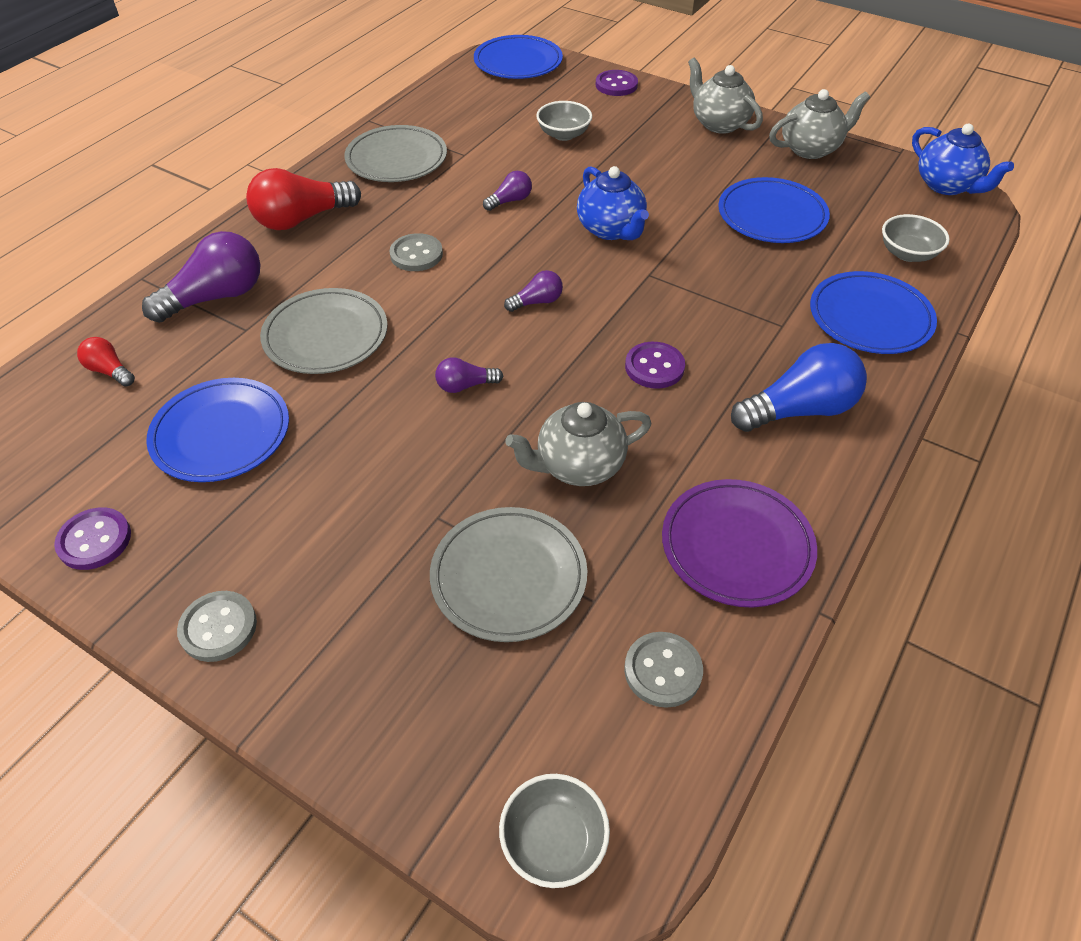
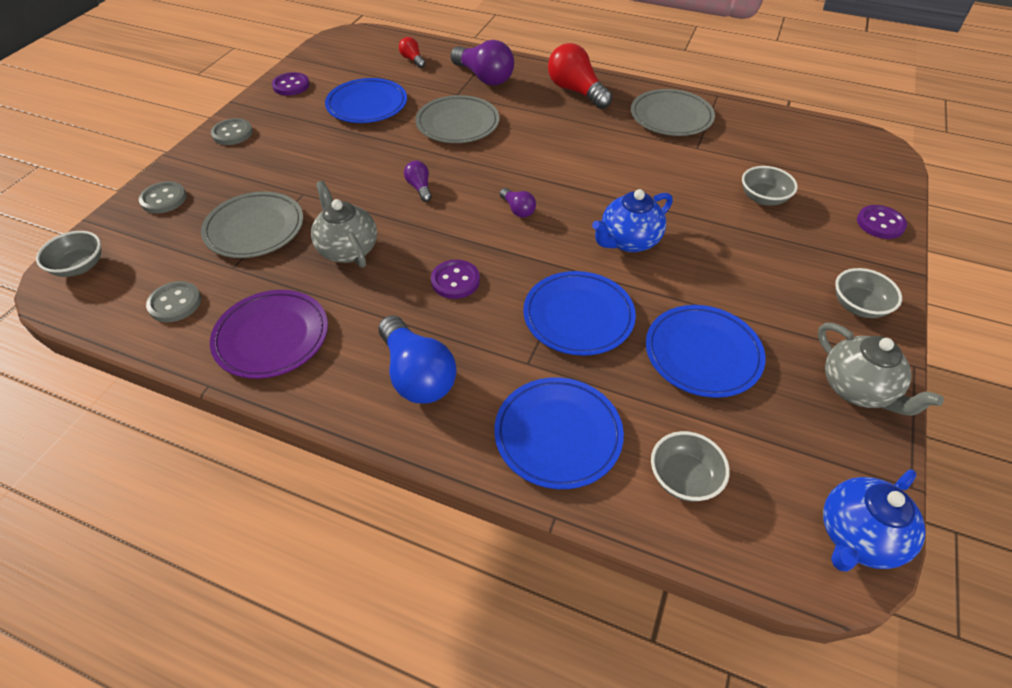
camera: 80 degrees right, 0 degrees up
red light bulb [77,337,135,387] -> red light bulb turned 60 degrees counterclockwise [399,37,425,68]
grey button [389,233,443,271] -> grey button moved to [139,181,187,213]
blue plate [474,35,563,79] -> blue plate moved to [523,271,636,356]
purple light bulb [483,171,532,211] -> none
grey teapot [688,58,763,134] -> grey bowl [835,268,902,318]

